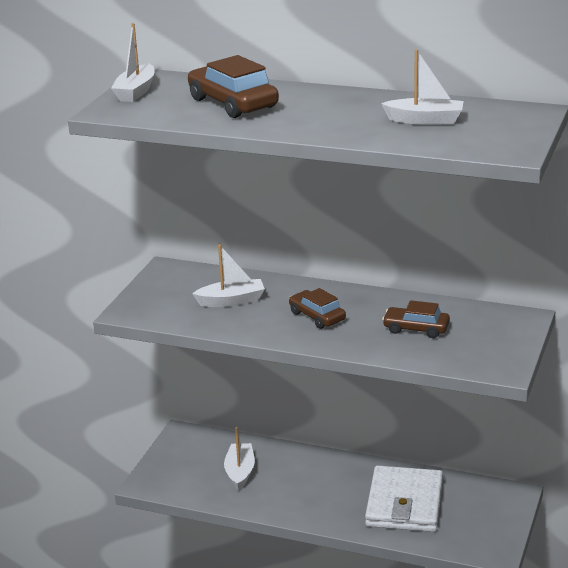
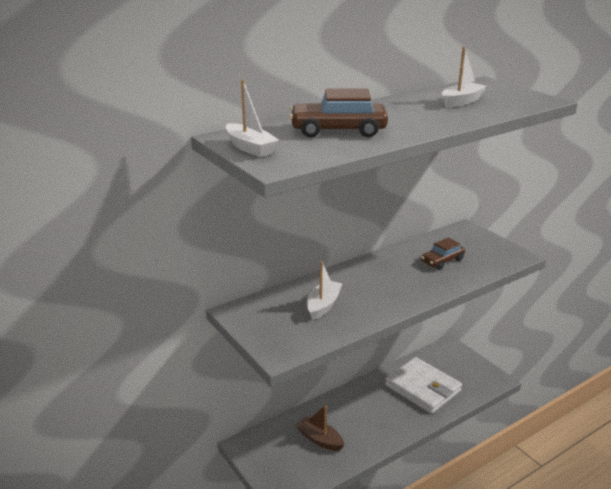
camera: 55 degrees left, 0 degrees up
white boat [224,427,255,491] -> brown boat [296,405,344,451]
brown car [289,288,346,329] -> none

